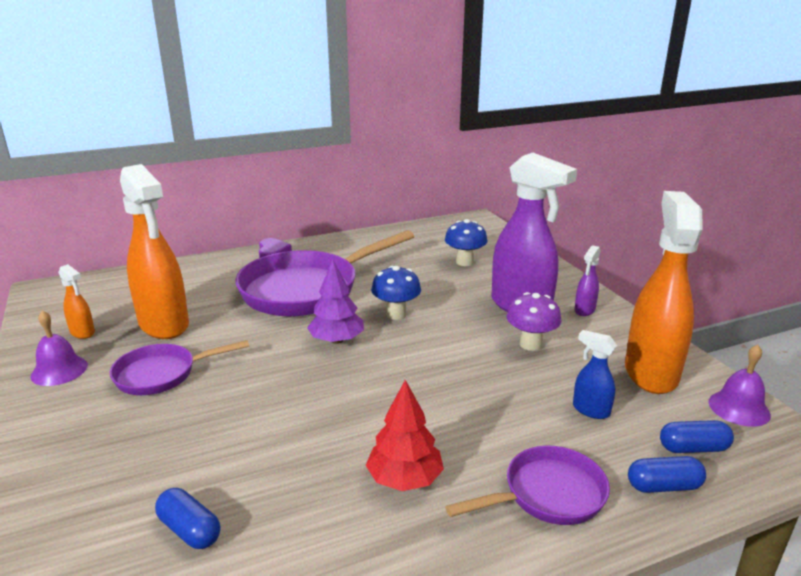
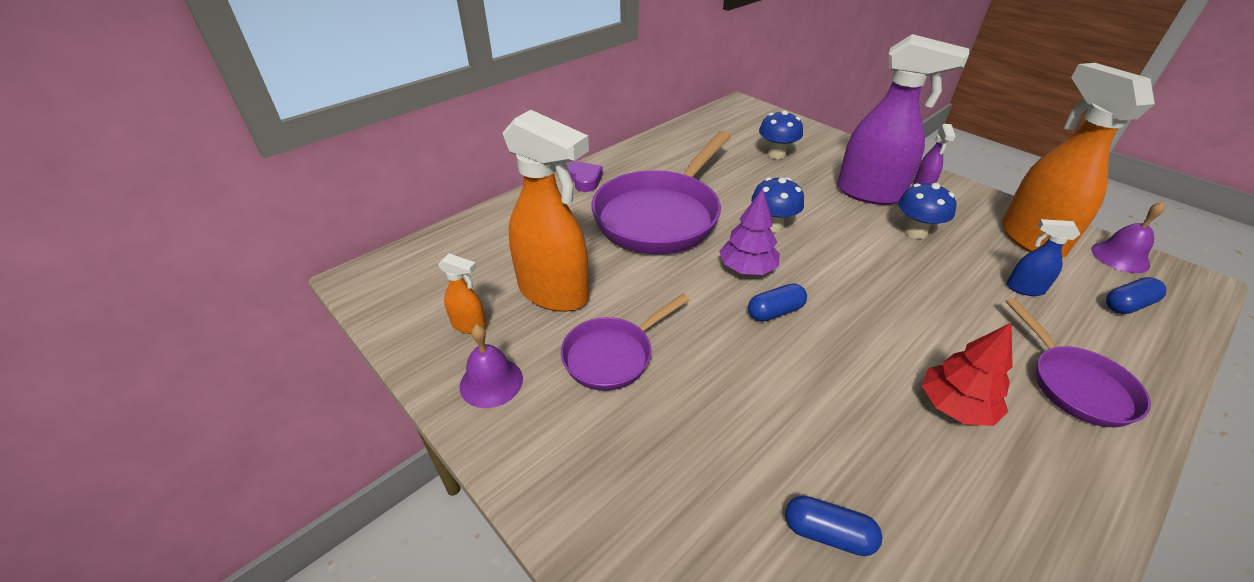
camera: 20 degrees left, 15 degrees up
purple pan [445,446,610,525] -> purple pan turned 120 degrees clockwise [1005,298,1151,427]
purple mushroom [507,292,561,351] -> blue mushroom [898,183,956,239]
blue capsule [628,456,706,493] -> blue capsule moved to [748,283,807,322]

